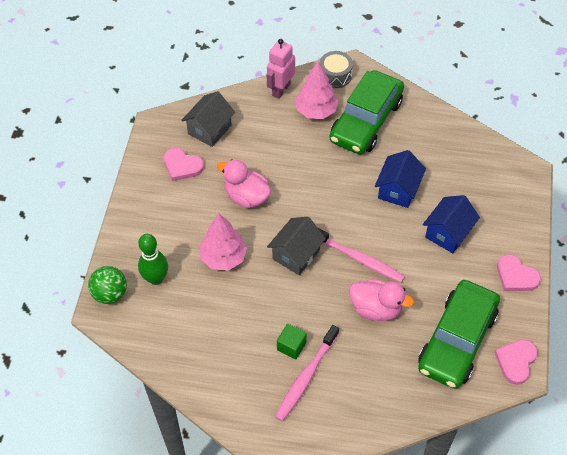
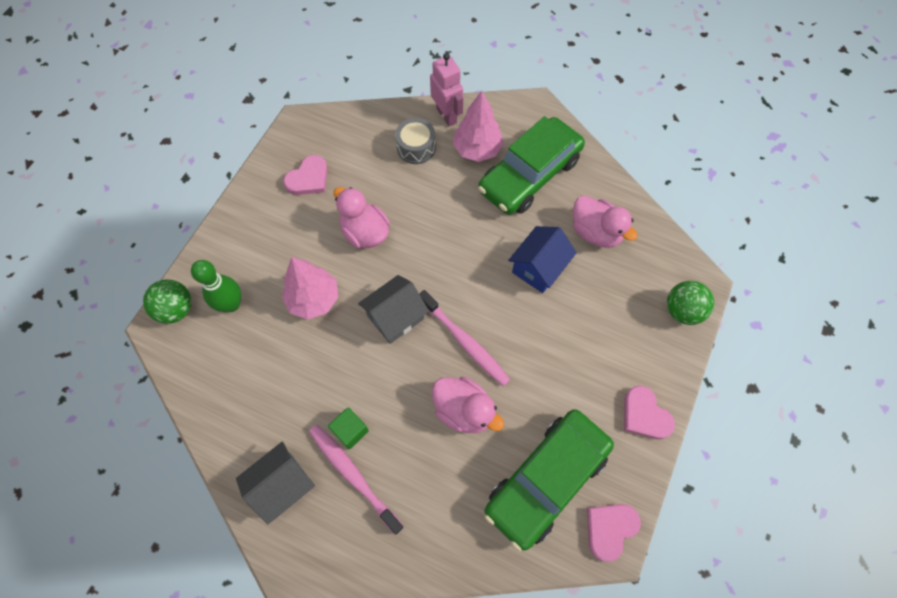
camera: 15 degrees right, 10 degrees up
pink heart [164,148,204,181] -> pink heart turned 90 degrees counterclockwise [283,155,327,195]
grey house [181,91,235,147] -> grey house moved to [236,442,315,524]
pink robot [266,39,295,99] -> pink robot turned 105 degrees clockwise [430,53,463,126]
pink toothbrush [275,325,339,421] -> pink toothbrush turned 90 degrees clockwise [309,425,404,535]
grey drum [320,51,353,88] -> grey drum moved to [395,118,436,164]
blue house [423,195,480,253] -> none
none -> pink duck [573,196,637,248]
none -> green ball [667,281,714,325]

